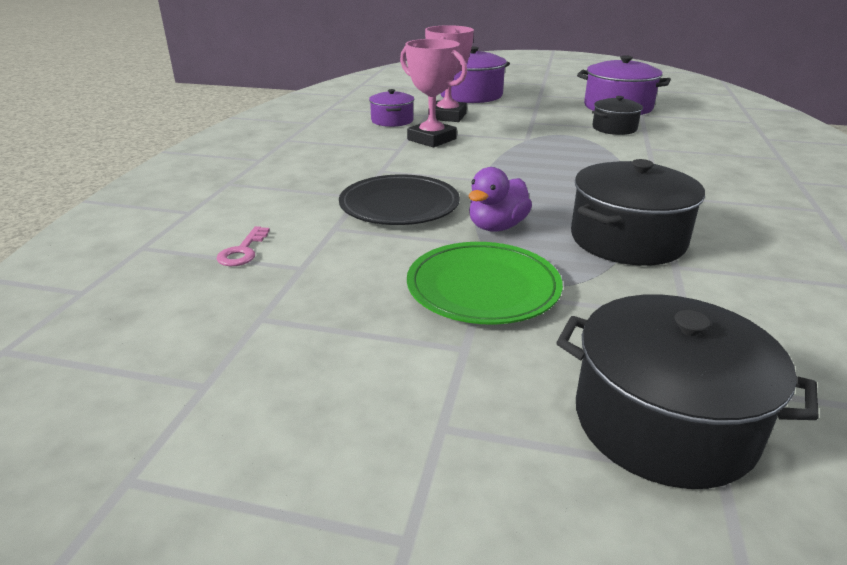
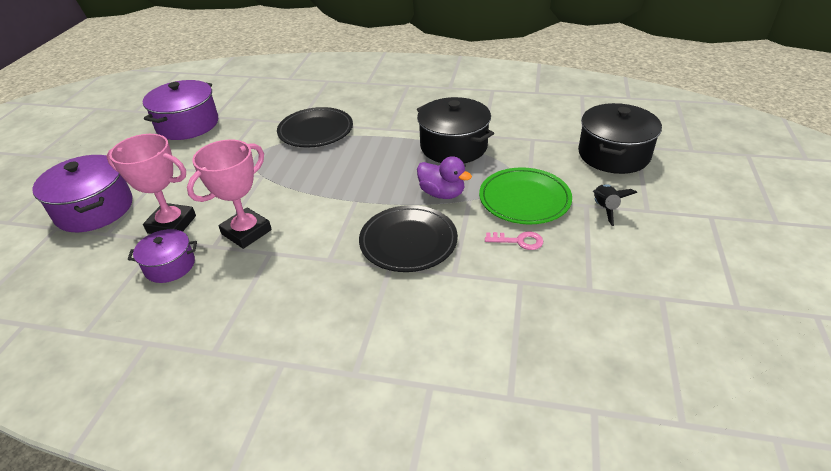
camera: 90 degrees left, 10 degrees up
pink key [217,226,270,266] -> pink key moved to [485,232,543,250]
black pot [592,96,643,135] -> none
none -> black plate [277,107,353,147]
none -> black rocket [593,184,637,226]

